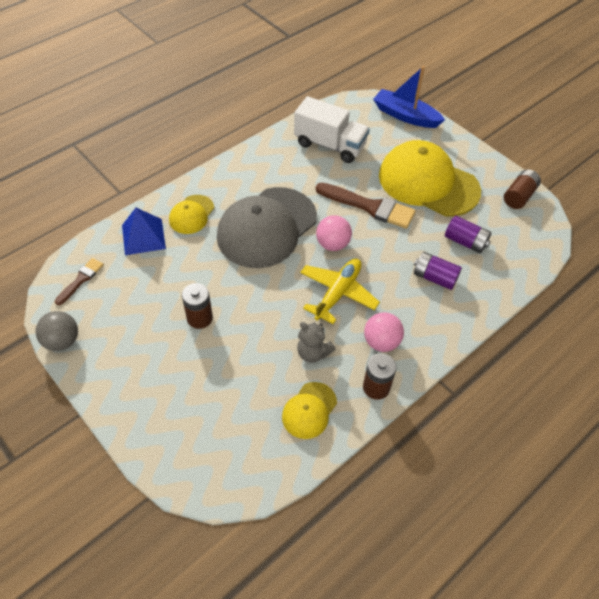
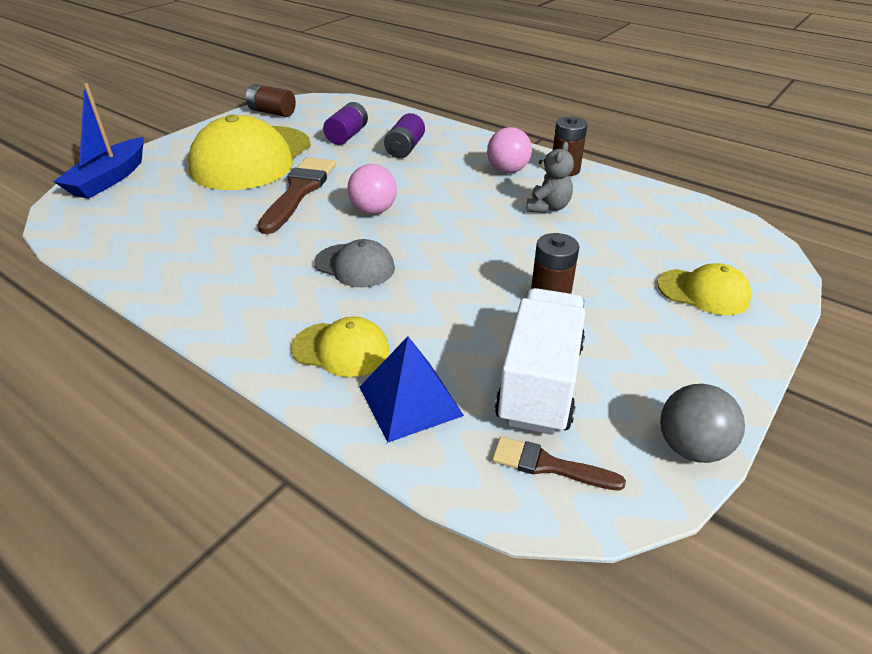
camera: 100 degrees left, 15 degrees down
grey cap [217,187,317,268] -> grey cap [314,239,395,287], size x0.48
yellow cap [282,382,337,439] -> yellow cap moved to [657,263,752,315]
white truck [294,96,370,163] -> white truck moved to [495,288,585,435]
yellow plane [300,258,380,324] -> none

